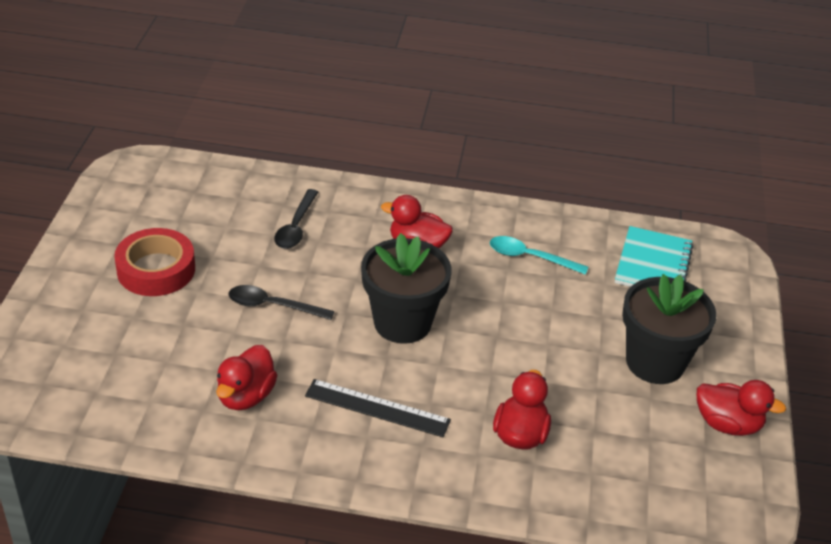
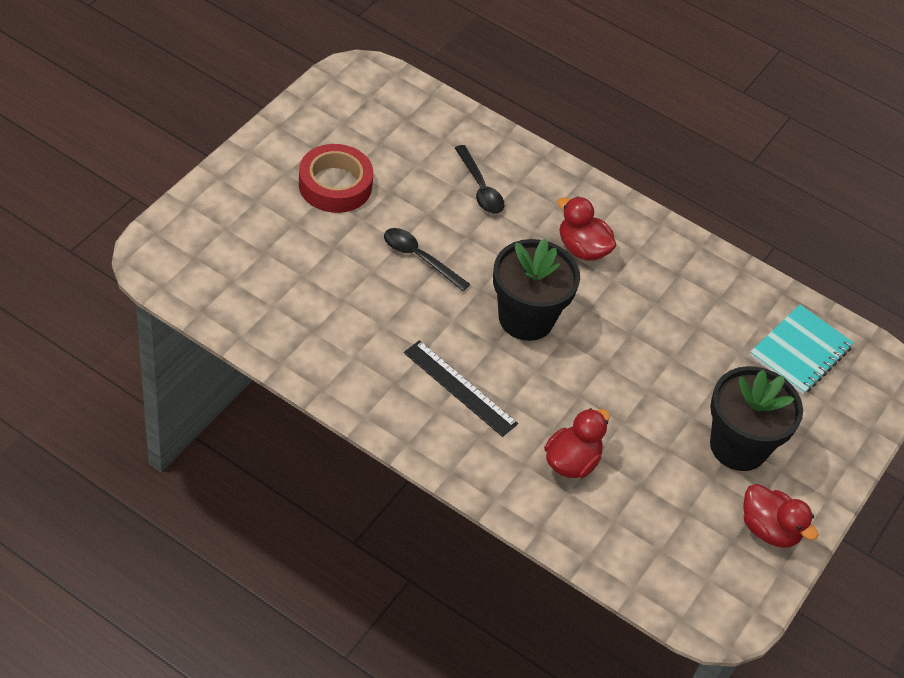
camera: 20 degrees right, 10 degrees up
red duck [216,345,278,410] -> none
black spoon [274,189,318,249] -> black spoon turned 60 degrees counterclockwise [455,145,504,214]
turquoise spoon [490,236,588,275] -> none

